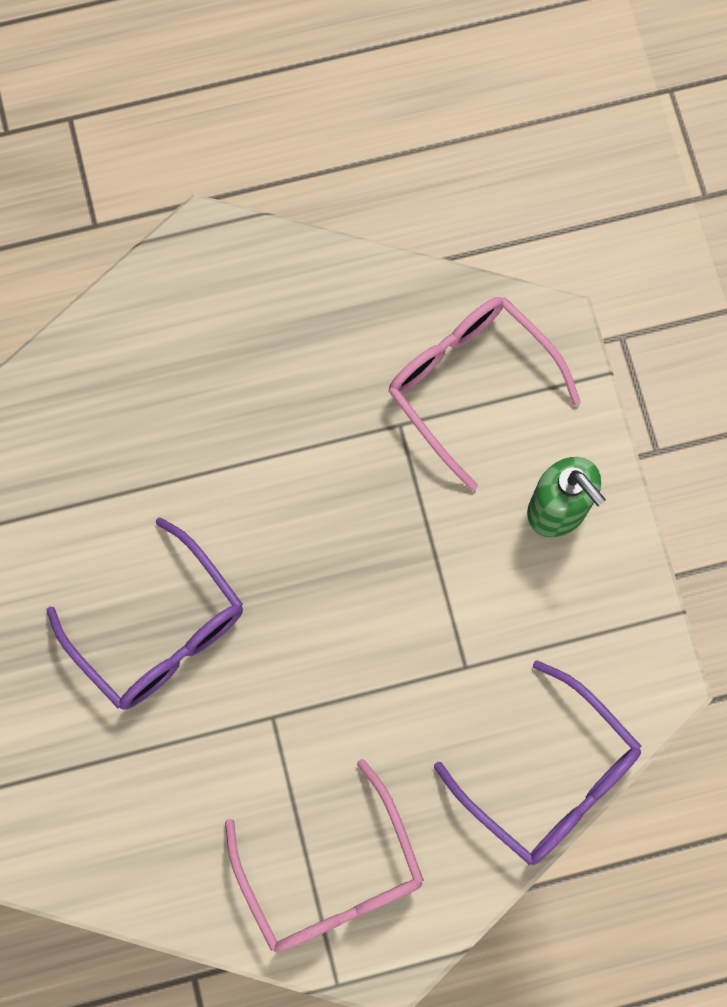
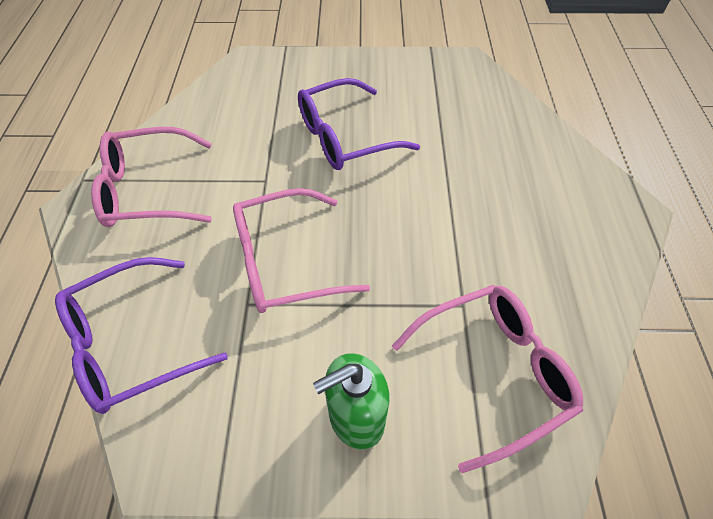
camera: 105 degrees right, 20 degrees down
none -> pink glasses [233,188,370,313]

